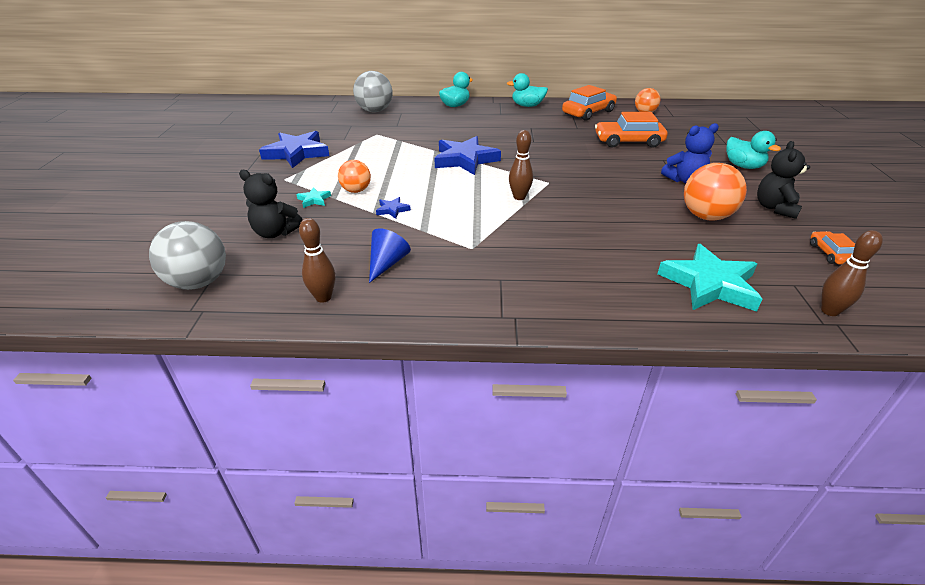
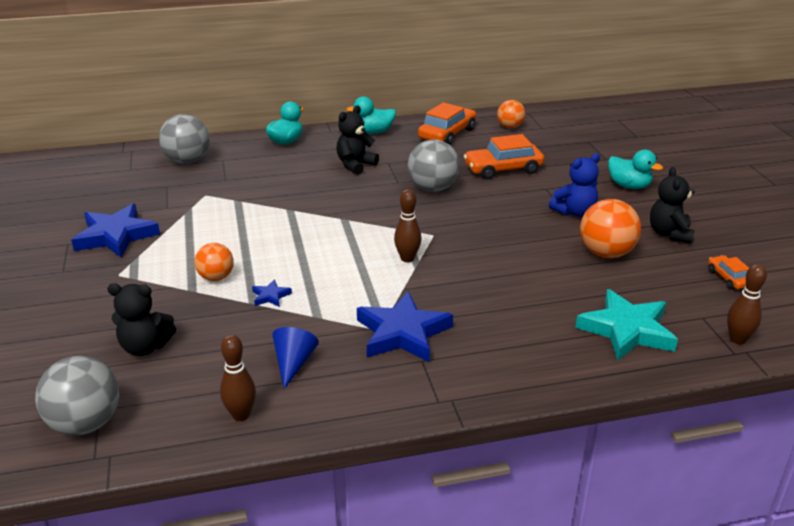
camera: 15 degrees left, 5 degrees down
turquoise star [296,187,331,208] -> none
blue star [434,136,501,175] -> blue star moved to [357,291,453,362]
none -> black teddy bear [337,106,379,175]
none -> grey ball [408,139,460,192]

